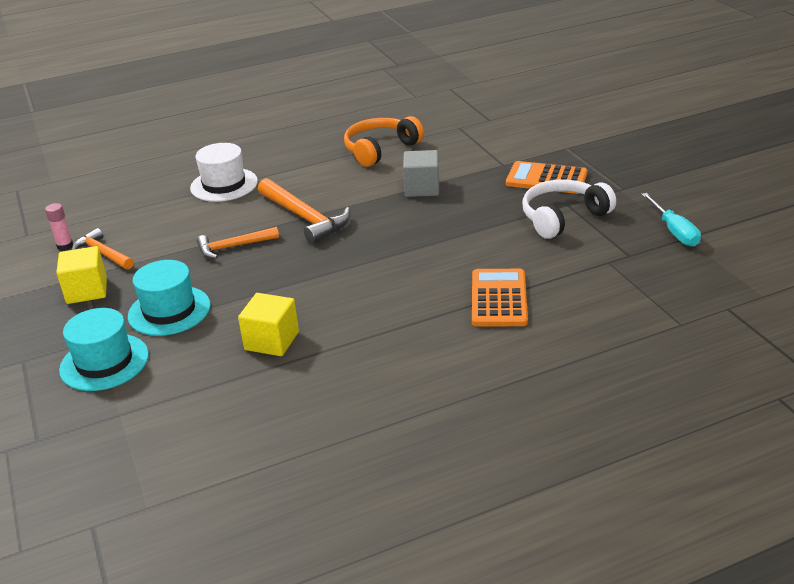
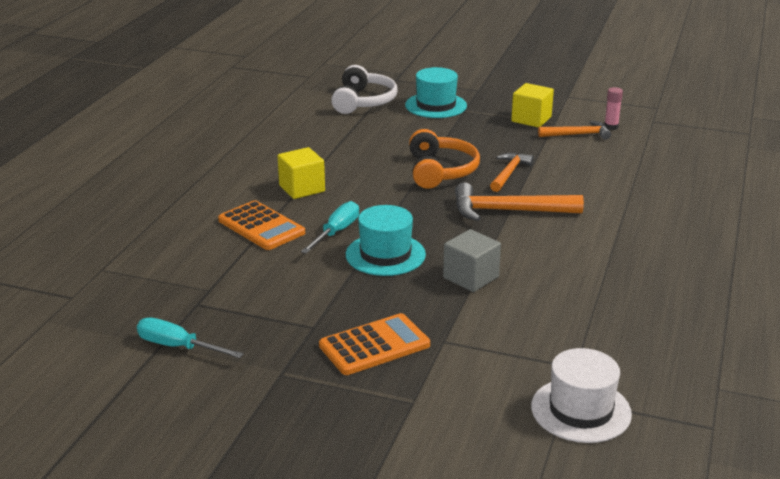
camera: 130 degrees right, 5 degrees down
turquoise hat [128,260,211,336] -> turquoise hat moved to [346,205,426,276]
white hat [190,143,258,202] -> white hat moved to [531,348,632,443]
yellow cube [238,293,299,356] -> yellow cube moved to [278,147,325,199]
orange headphones [344,116,424,167] -> orange headphones moved to [409,129,480,189]
white headphones [522,179,616,239] -> white headphones moved to [331,65,397,114]
none -> turquoise screwdriver [301,201,359,254]

